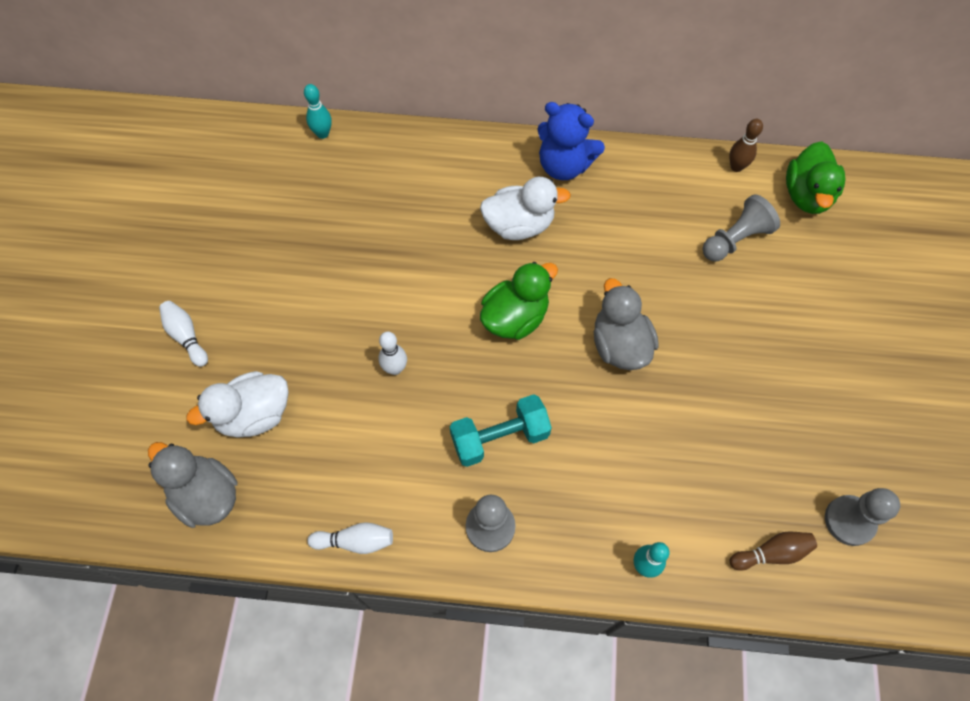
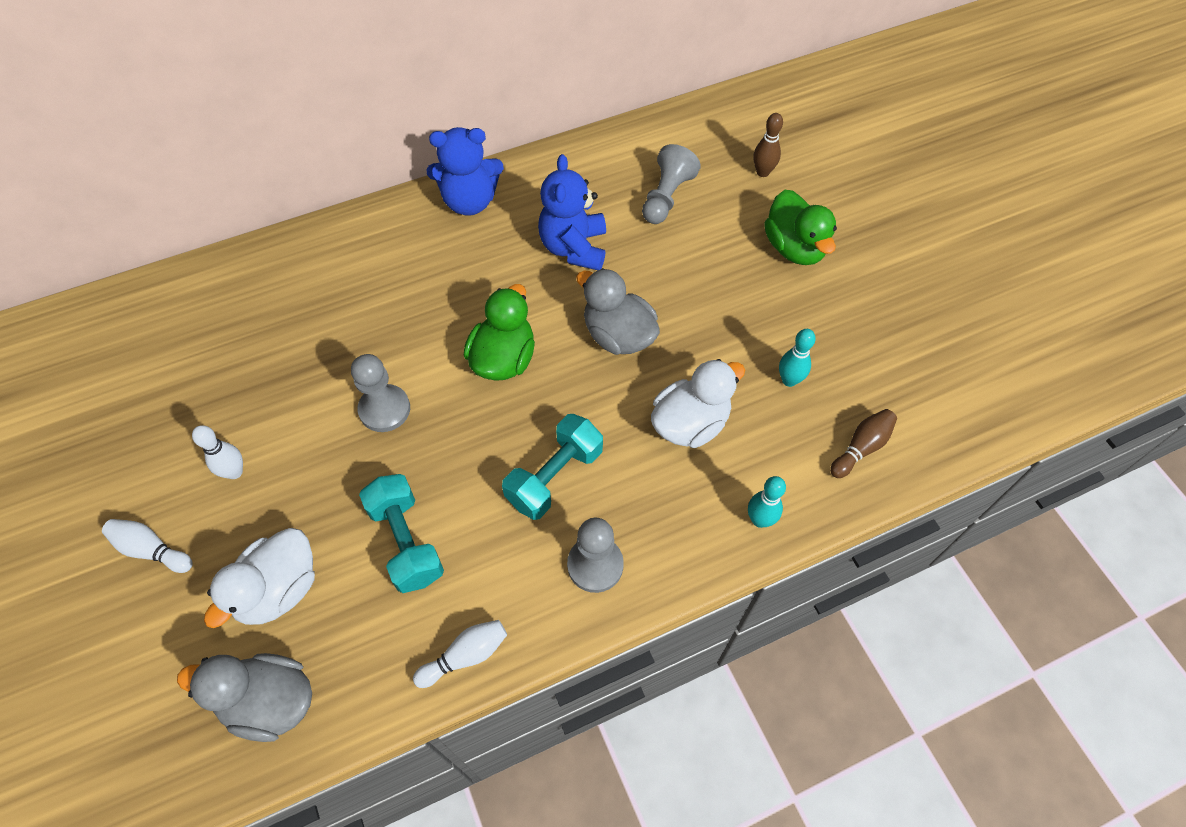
camera: 30 degrees left, 5 degrees down
turquoise bowling pin [304,84,332,139] -> turquoise bowling pin moved to [779,329,816,387]
white bowling pin [379,331,407,375] -> white bowling pin moved to [192,425,243,479]
white duck [480,177,571,240] -> white duck moved to [651,359,745,448]
brown bowling pin [729,119,763,172] -> brown bowling pin moved to [753,113,783,177]
green duck [786,141,846,214] -> green duck moved to [764,190,837,265]
grey pawn [825,488,900,546] -> grey pawn moved to [351,354,410,432]
none -> turquoise dumbbell [359,474,444,593]
none -> blue teddy bear [538,154,606,270]

